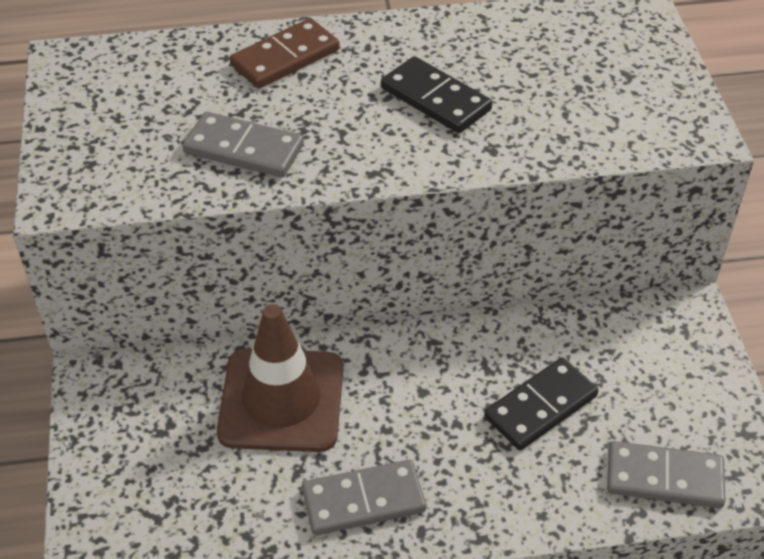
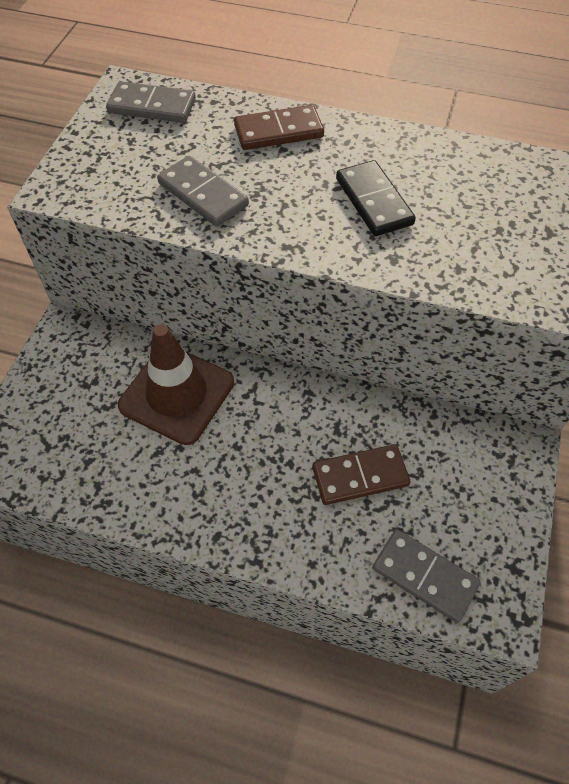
camera: 25 degrees right, 10 degrees up
grey domino [302,460,426,535] -> grey domino moved to [106,81,196,123]
black domino [484,358,599,450] -> brown domino [312,444,410,505]

